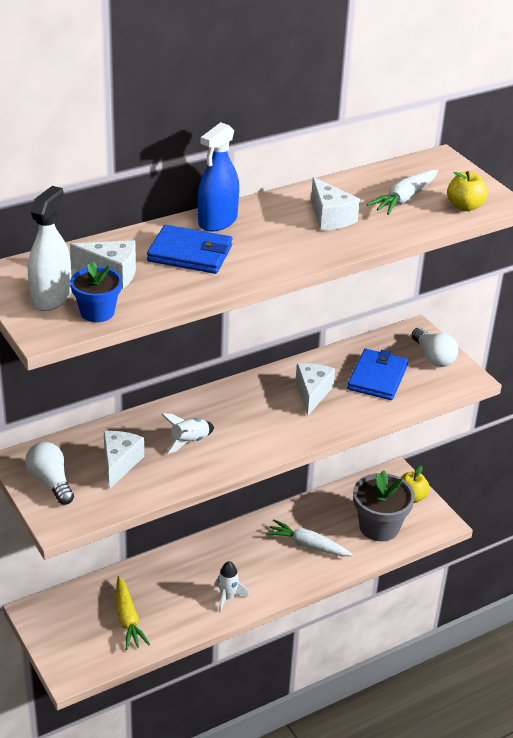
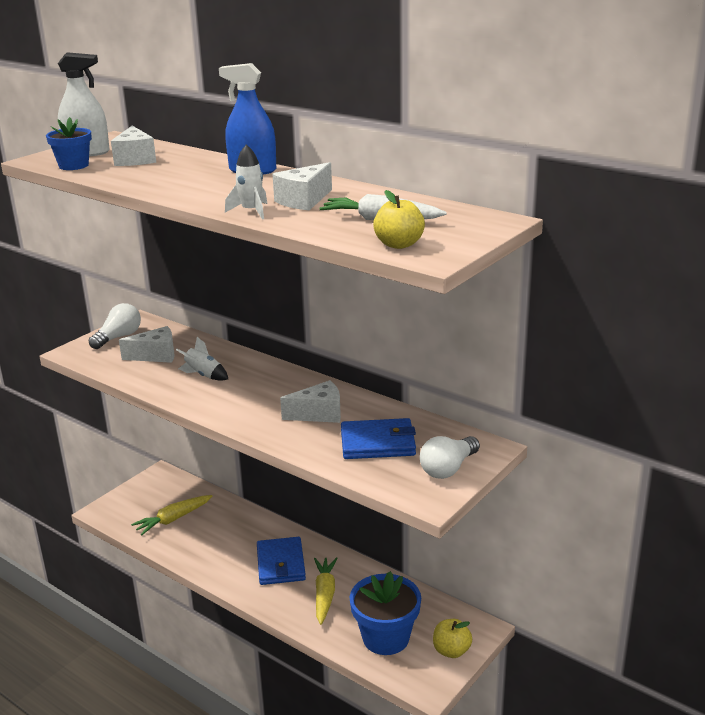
camera: 70 degrees right, 10 degrees down
blue wallet [147,225,232,274] -> blue wallet moved to [257,537,306,585]
white rocket [215,561,248,612] -> white rocket moved to [225,144,267,219]
white carrot [266,519,353,556] -> yellow carrot [314,557,338,625]
grey flower pot [353,470,415,541] -> blue flower pot [350,571,421,655]

